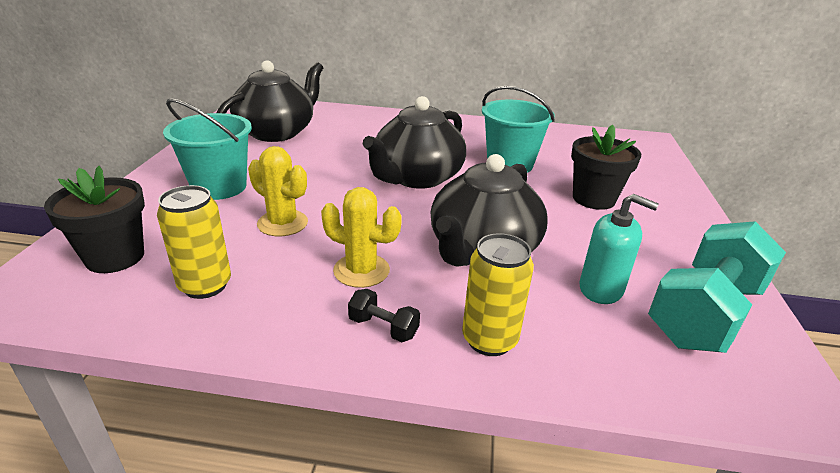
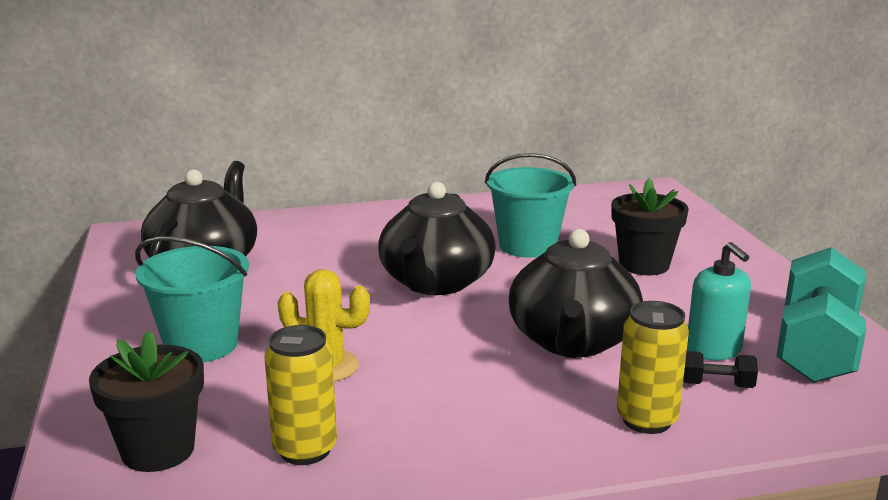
camera: 20 degrees left, 10 degrees down
yellow cactus [321,187,402,288] -> none
black dumbbell [348,289,420,342] -> black dumbbell moved to [683,351,758,388]
turquoise soap dispenser [579,194,659,304] -> turquoise soap dispenser turned 60 degrees clockwise [687,242,751,360]

